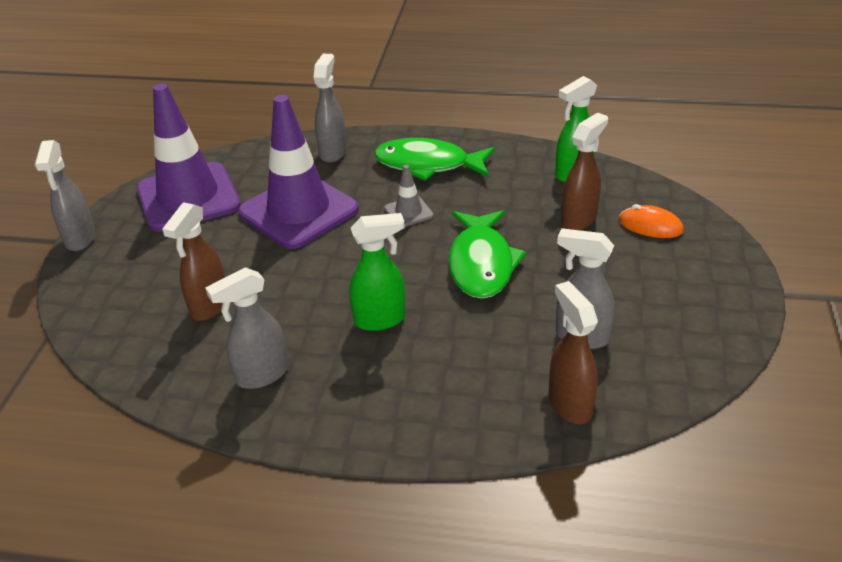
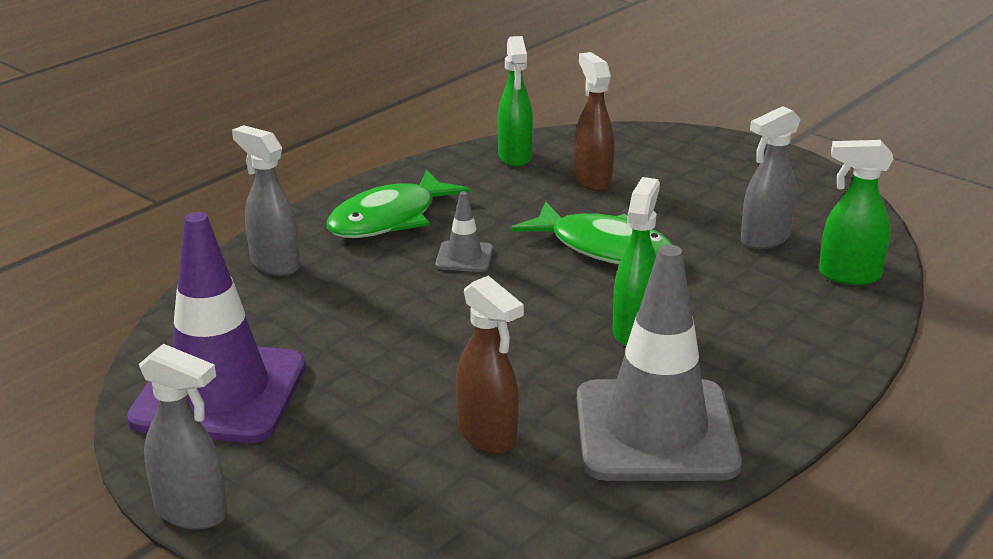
camera: 60 degrees left, 10 degrees down
grey spray bottle [206,267,289,389] -> grey traffic cone [577,245,742,481]
purple traffic cone [238,95,359,249] -> none
brown spray bottle [549,281,598,424] -> green spray bottle [819,140,893,285]
orange mouse [619,204,684,238] -> none

